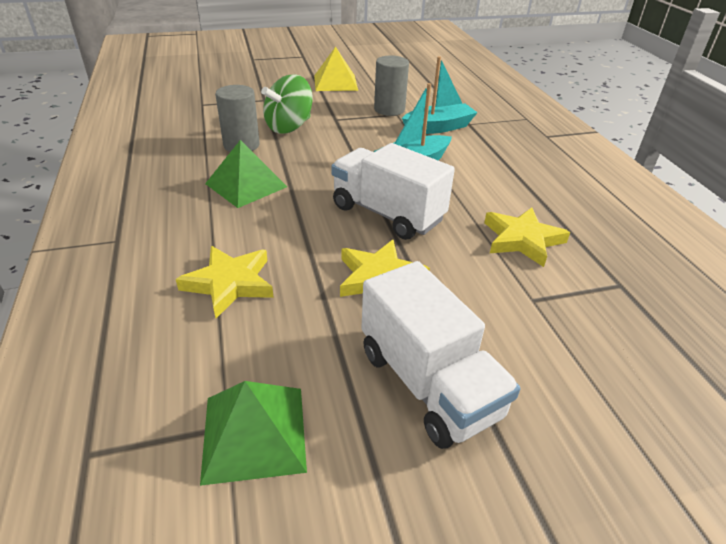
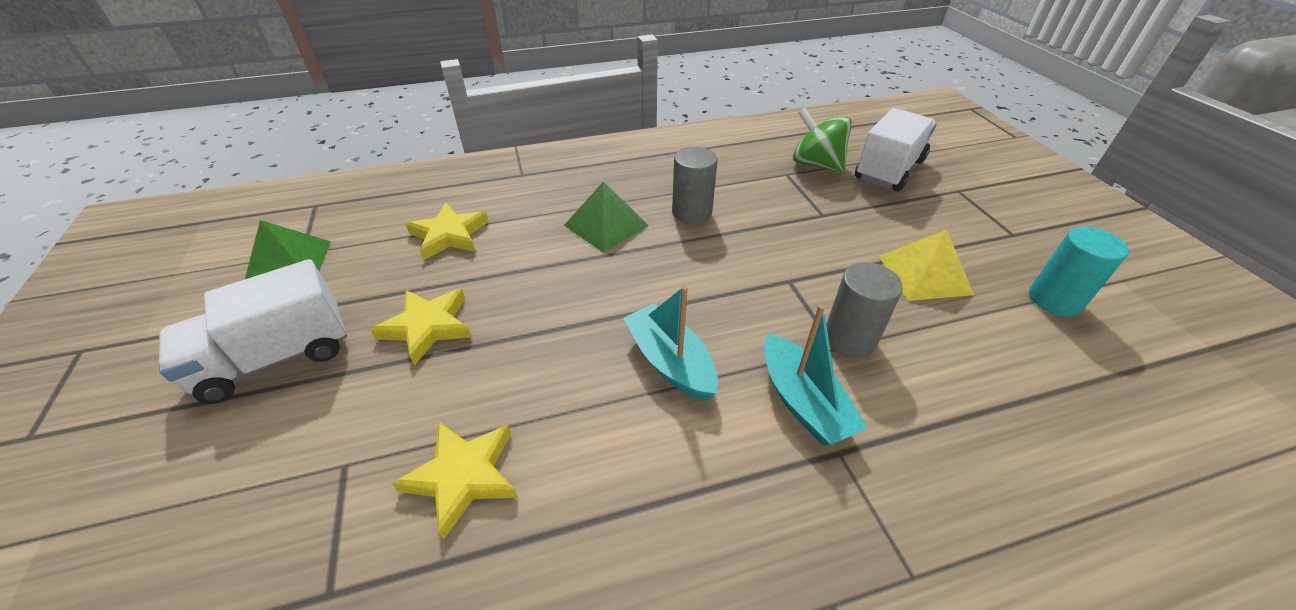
camera: 90 degrees right, 5 degrees up
green spinning top [261,74,313,133] -> green spinning top moved to [793,108,852,173]
white truck [331,143,455,240] -> white truck moved to [855,108,937,191]
none -> turquoise cylinder [1029,227,1129,316]

